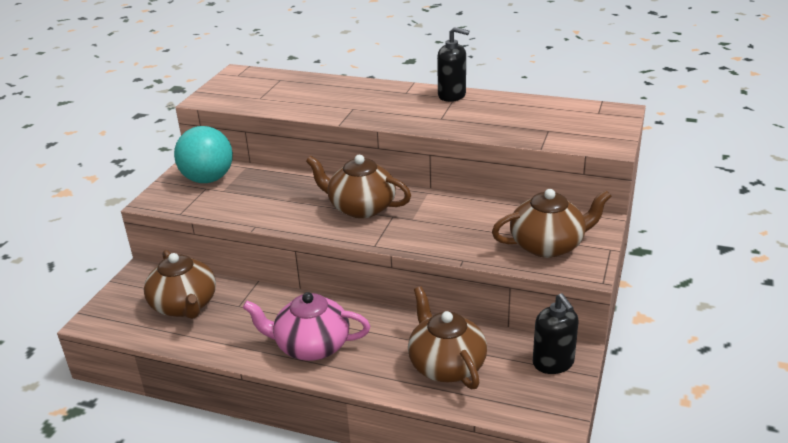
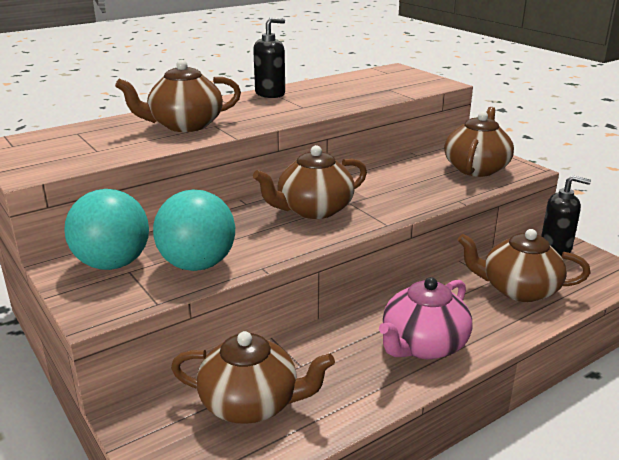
camera: 55 degrees left, 5 degrees down
none -> brown teapot [115,60,241,132]
none -> turquoise ball [153,189,235,271]

